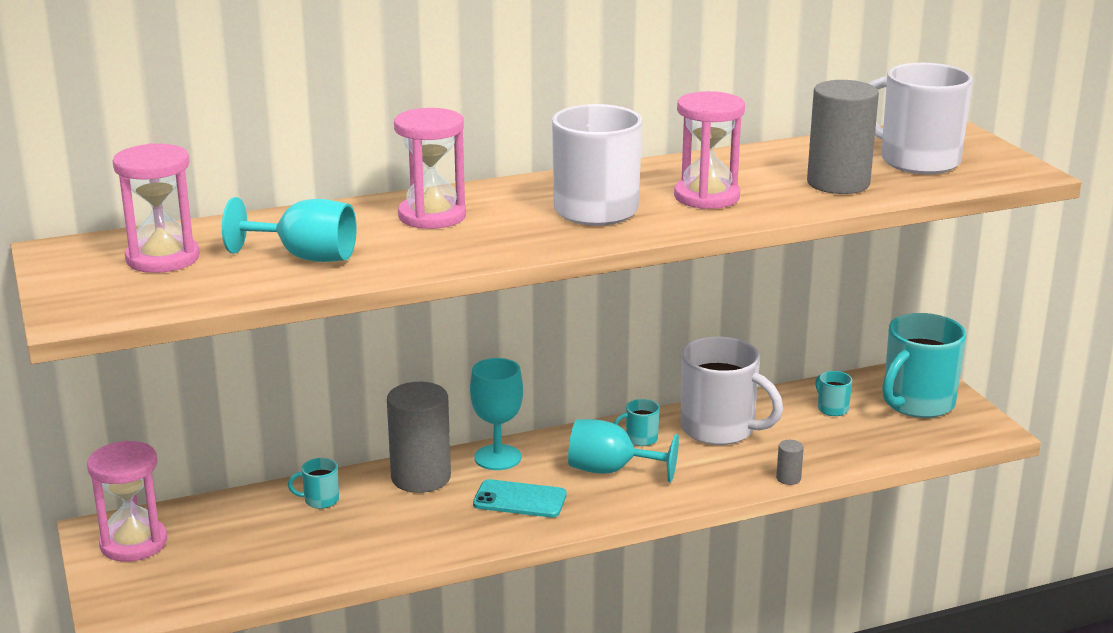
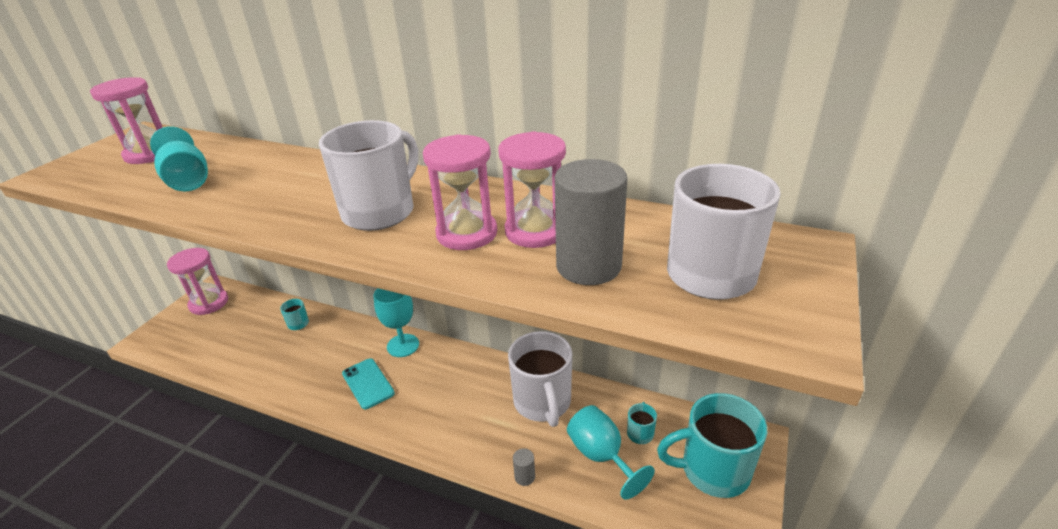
camera: 45 degrees right, 10 degrees up
grey cylinder [387,382,451,493] -> none
pink hourglass [394,108,466,229] -> pink hourglass moved to [498,131,566,248]
turquoise goblet [568,419,679,483] -> turquoise goblet moved to [567,405,655,500]
turquoise mug [614,399,660,446] -> none

